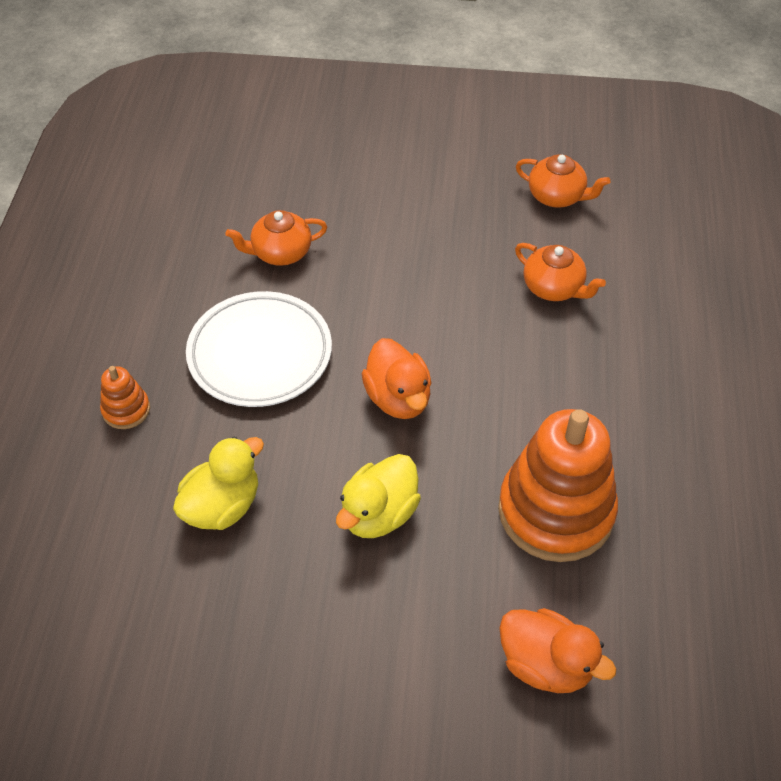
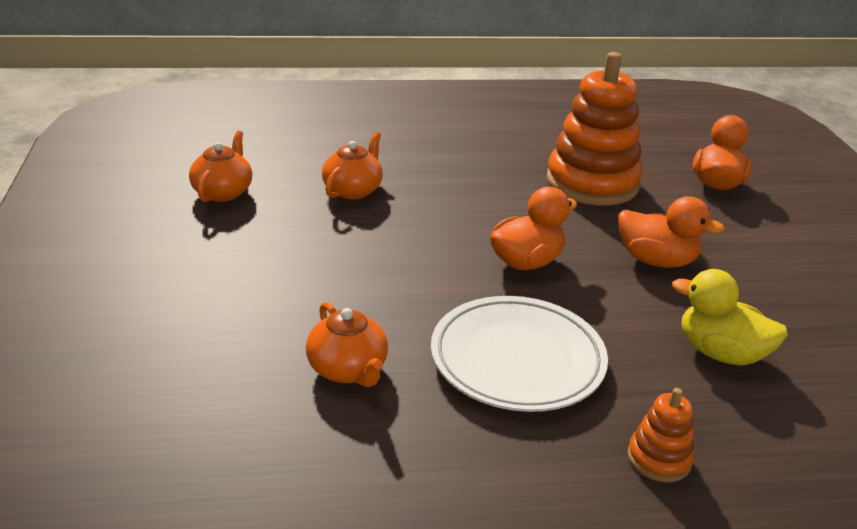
camera: 105 degrees left, 20 degrees down
yellow duck [336,454,421,538] -> orange duck [618,196,725,268]

